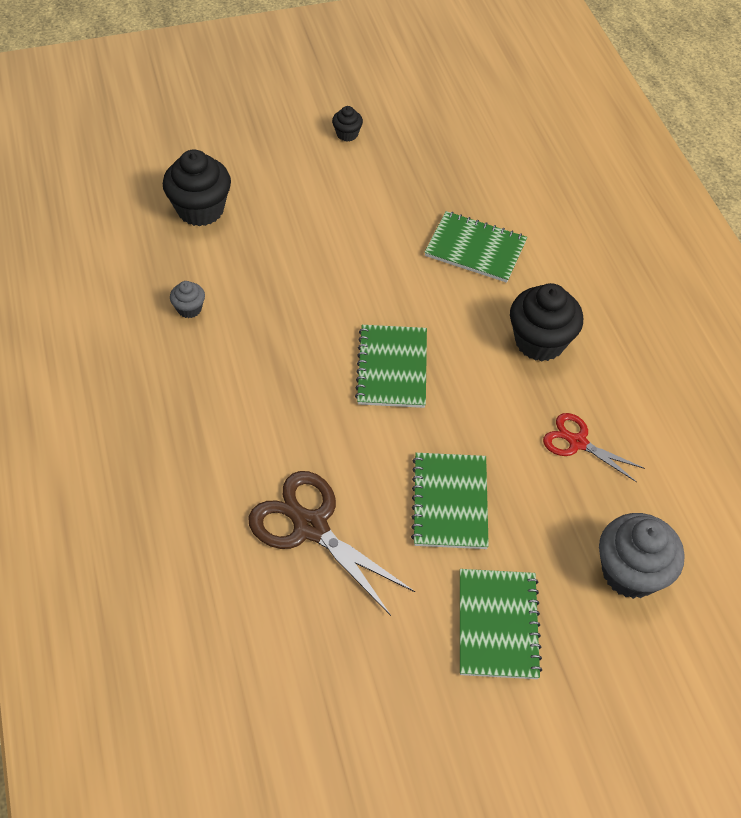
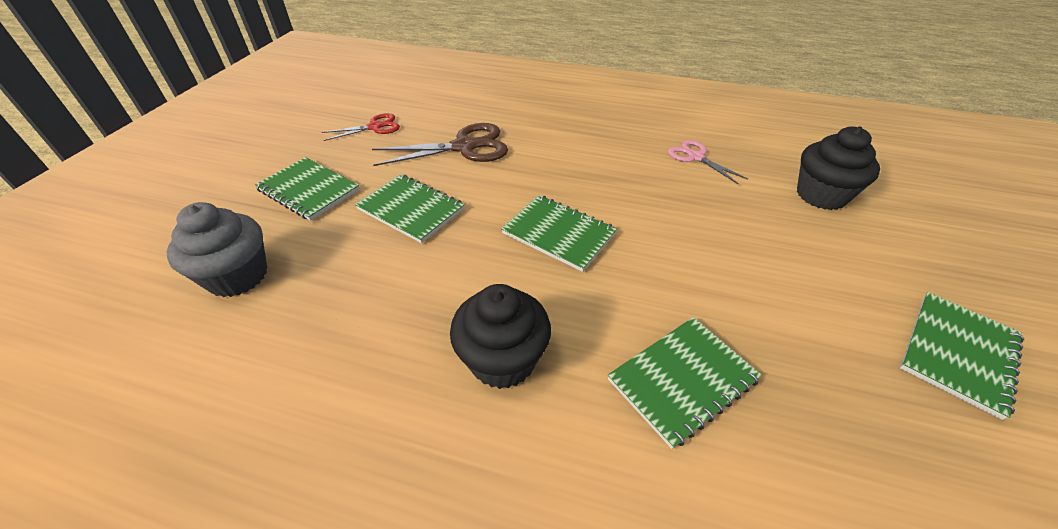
camera: 125 degrees right, 10 degrees down
grey cupcake [170,281,205,318] -> pink scissors [668,140,748,185]
black cupcake [332,106,363,142] -> green notebook [900,292,1024,420]
red scissors [543,413,645,482] -> red scissors moved to [322,113,400,141]

